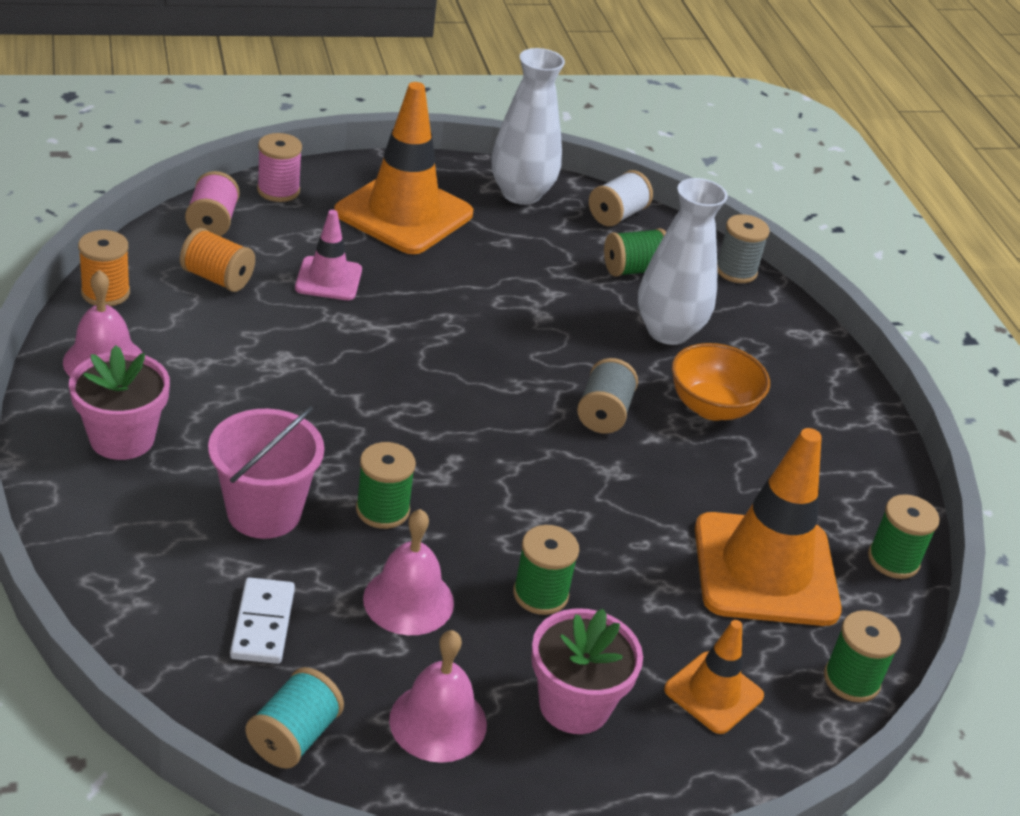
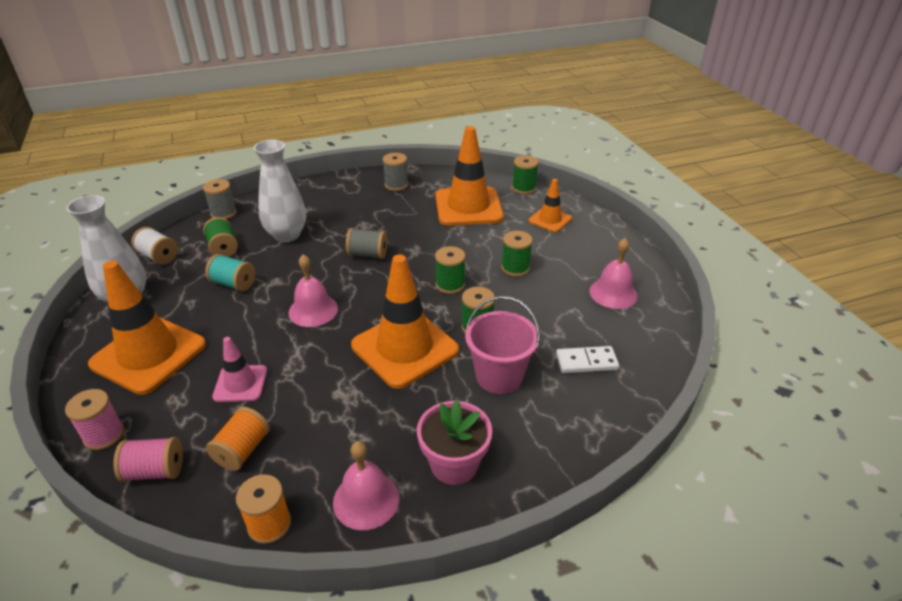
camera: 90 degrees left, 0 degrees up
turquoise spool [245,667,344,769] -> turquoise spool moved to [205,254,255,292]
pink bell [363,509,454,635] -> pink bell moved to [289,254,338,327]
pink flower pot [531,608,643,734] -> none
orange bowl [672,343,770,421] -> none
green spool [868,494,940,579] -> green spool moved to [435,246,466,294]
none -> orange traffic cone [351,255,459,389]
none -> grey spool [383,153,408,191]

